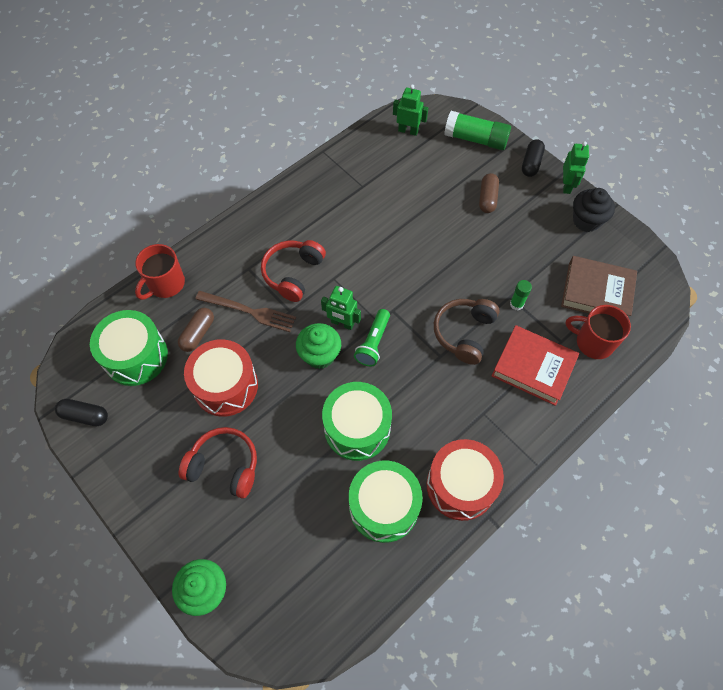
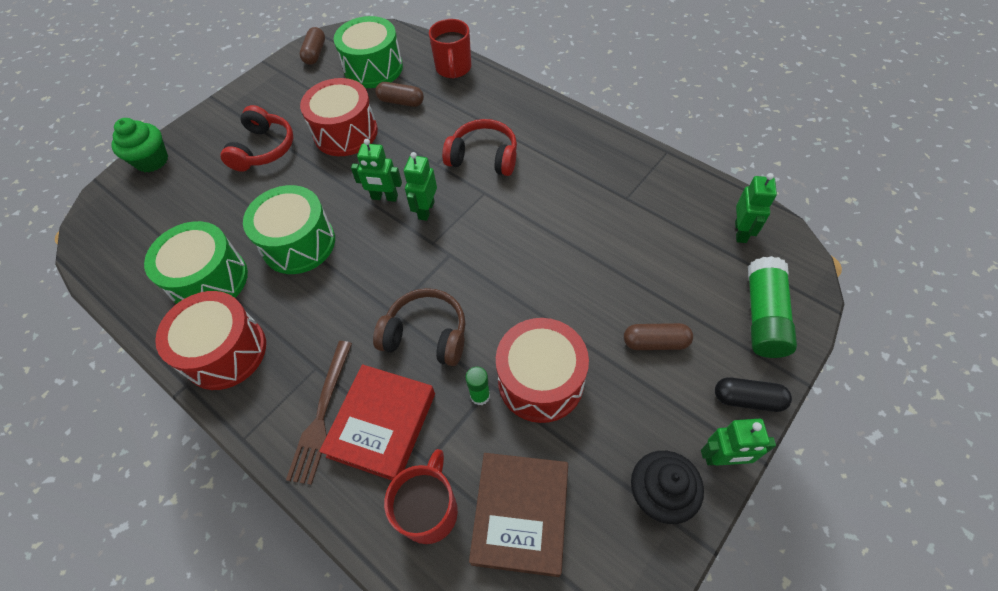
camera: 85 degrees right, 5 degrees down
black capsule [55,399,108,426] -> brown capsule [300,27,325,65]
red mug [135,244,185,300] -> red mug turned 120 degrees counterclockwise [429,19,471,79]
brown fork [196,291,296,332] -> brown fork moved to [286,341,352,485]
green cupcake [296,323,341,369] -> green robot [351,139,402,202]
green flashlight [354,309,390,366] -> none
none -> red drum [496,318,589,423]

